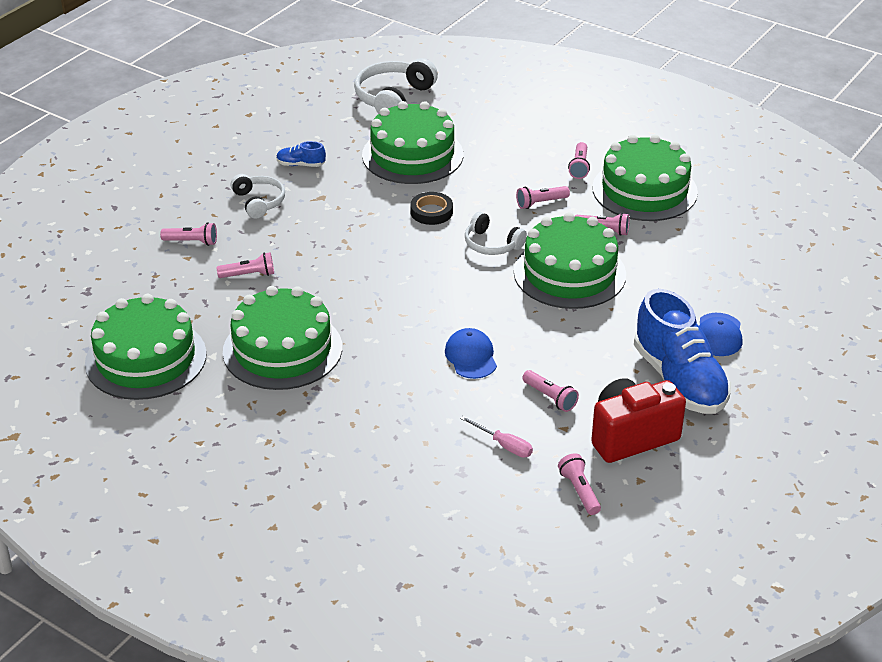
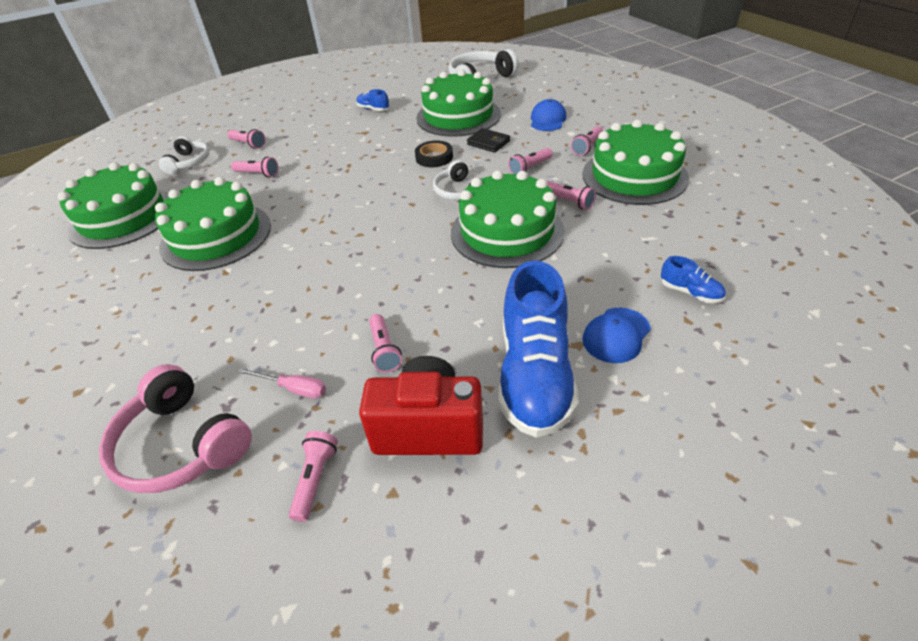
camera: 30 degrees right, 5 degrees up
white headphones [231,174,285,218] -> white headphones moved to [159,136,209,175]
blue cap [445,328,497,379] -> blue cap moved to [531,99,567,131]
pink screwdriver [460,416,533,458] -> pink screwdriver turned 45 degrees counterclockwise [238,368,326,399]
pink flashlight [516,186,570,209] -> pink flashlight turned 45 degrees counterclockwise [508,148,553,174]
none -> pink headphones [99,364,252,493]
none -> black wallet [467,128,510,153]
none -> blue shoe [661,256,726,303]

